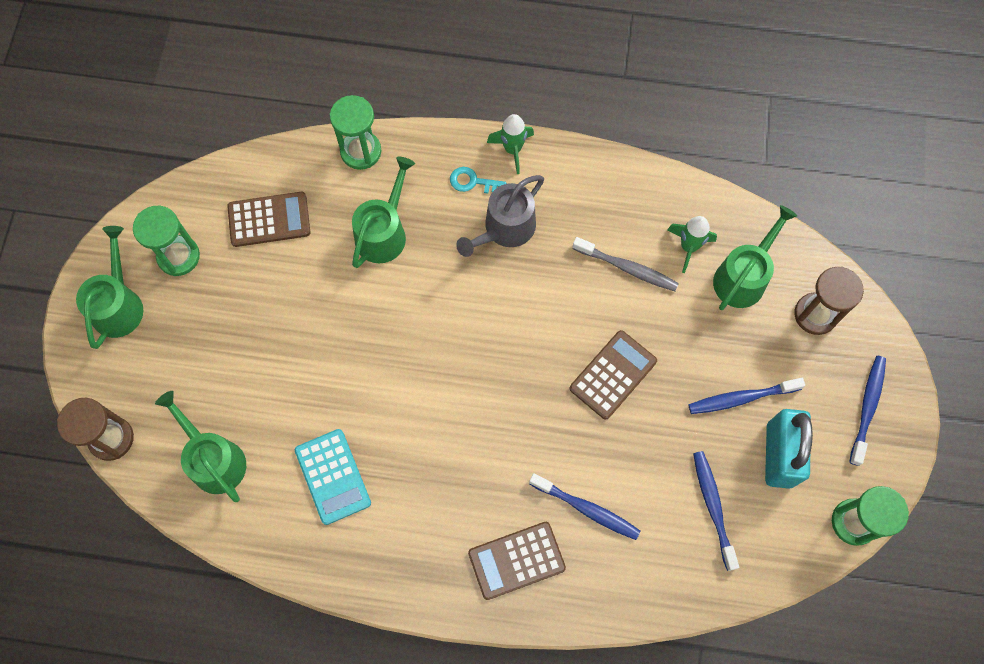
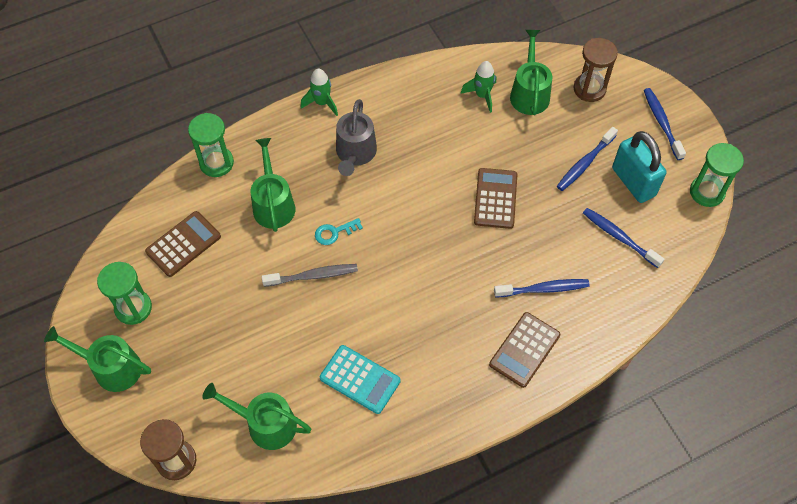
camera: 35 degrees left, 10 degrees down
green watering can [76,226,143,349] -> green watering can turned 45 degrees counterclockwise [44,326,151,392]
turquoise key [450,167,506,194] -> turquoise key moved to [315,218,363,245]
grey toothbrush [572,237,679,291] -> grey toothbrush moved to [262,264,358,287]

